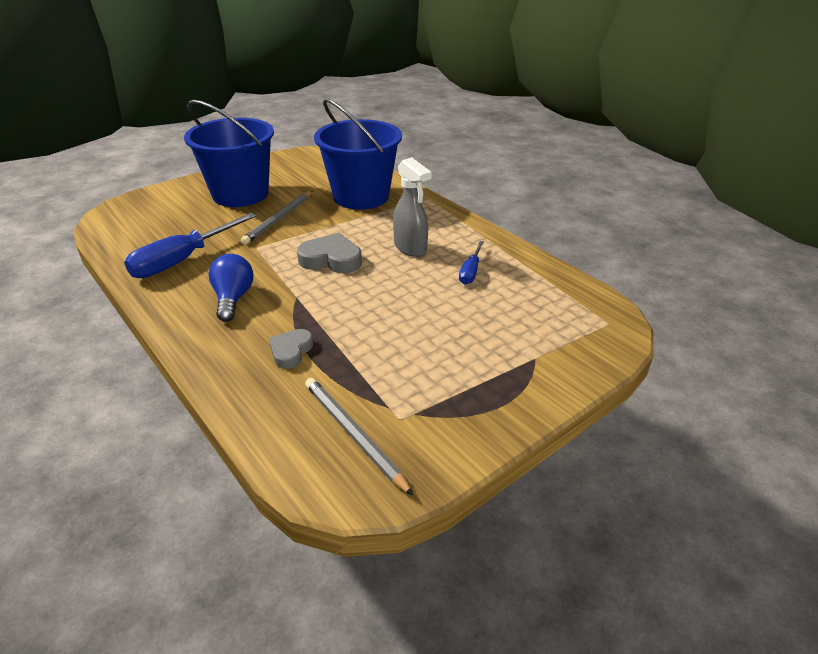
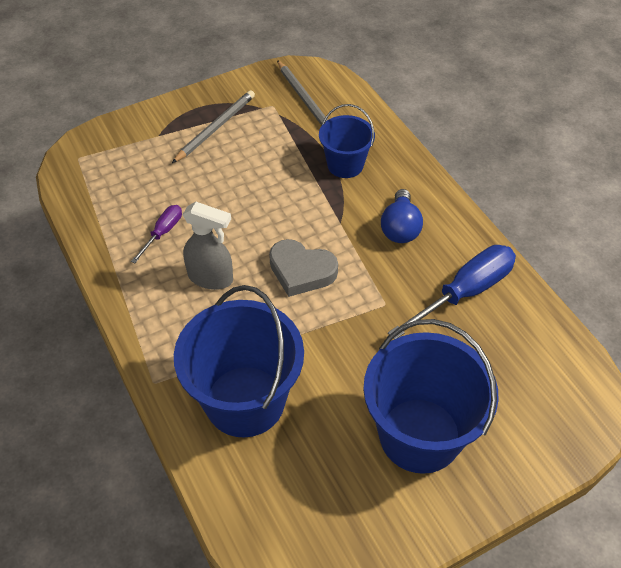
camera: 170 degrees left, 15 degrees up
grey pencil [241,191,313,245] -> grey pencil moved to [172,90,255,163]
grey heart [269,329,313,369] -> blue bucket [319,104,375,178]
grey spray bottle [393,157,432,257] -> grey spray bottle turned 135 degrees clockwise [183,202,233,290]
blue screwdriver [459,241,484,285] -> purple screwdriver [131,205,182,263]

